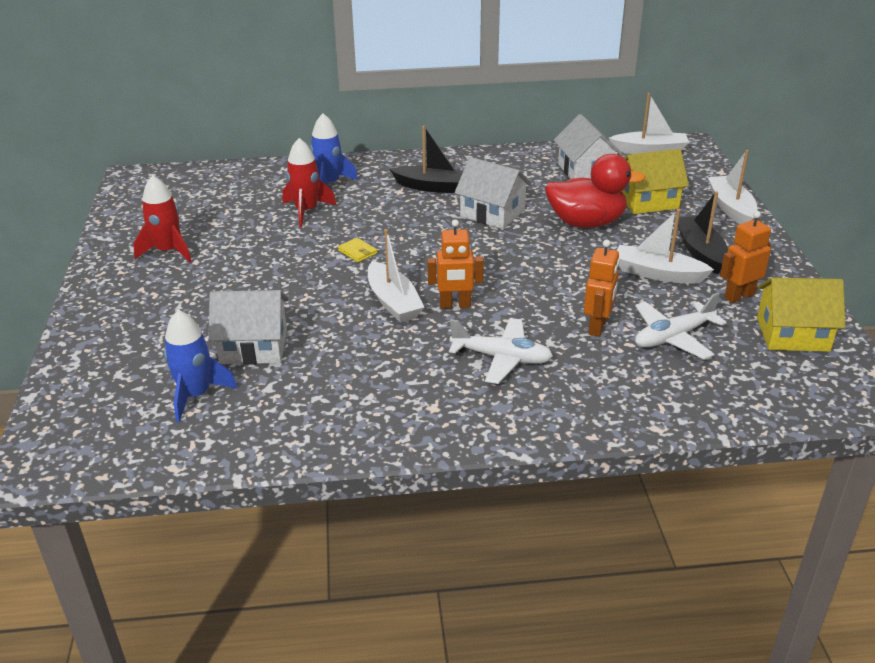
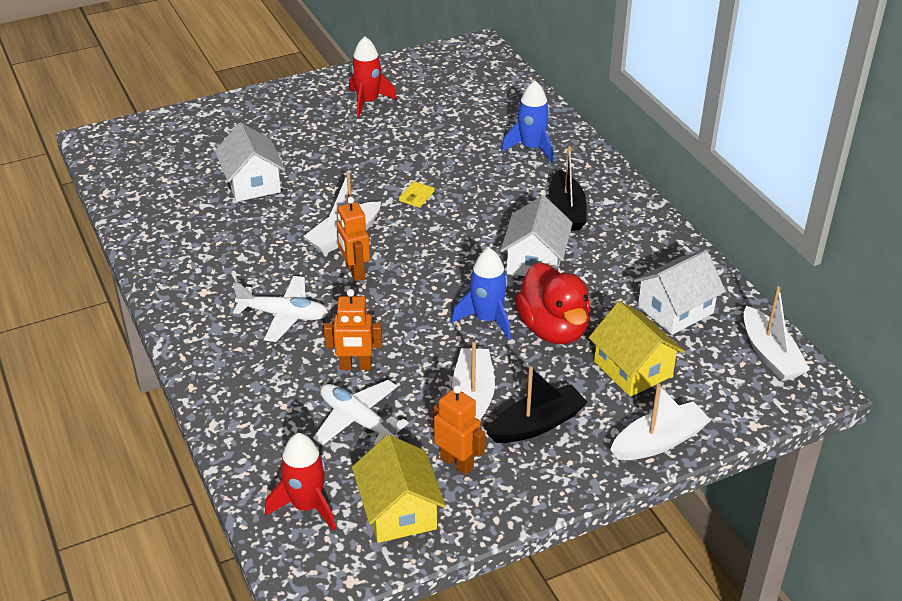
camera: 70 degrees right, 5 degrees up
blue rocket [164,310,238,422] -> blue rocket moved to [451,248,511,340]
red rocket [283,138,336,227] -> red rocket moved to [265,433,336,531]
white plane [449,318,553,384] -> white plane turned 75 degrees counterclockwise [233,276,328,342]

